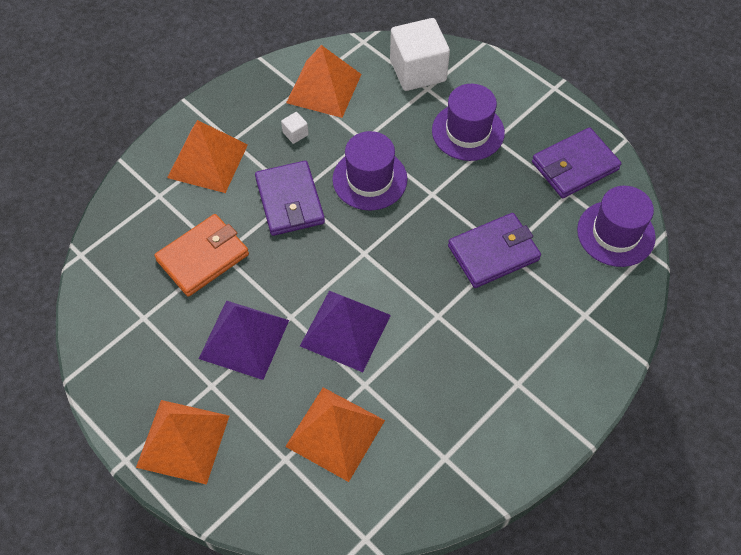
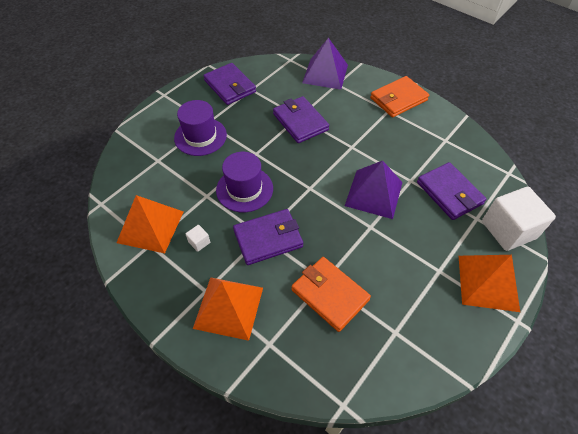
camera: 95 degrees left, 5 degrees down
purple pyramid [199,300,289,380] -> purple pyramid moved to [302,38,348,90]
orange pyramid [285,387,385,482] -> purple wallet [417,162,487,220]
white cube [390,18,450,91] -> white cube moved to [482,187,556,251]
purple hat [577,186,656,267] -> none
none -> orange wallet [370,76,429,118]

